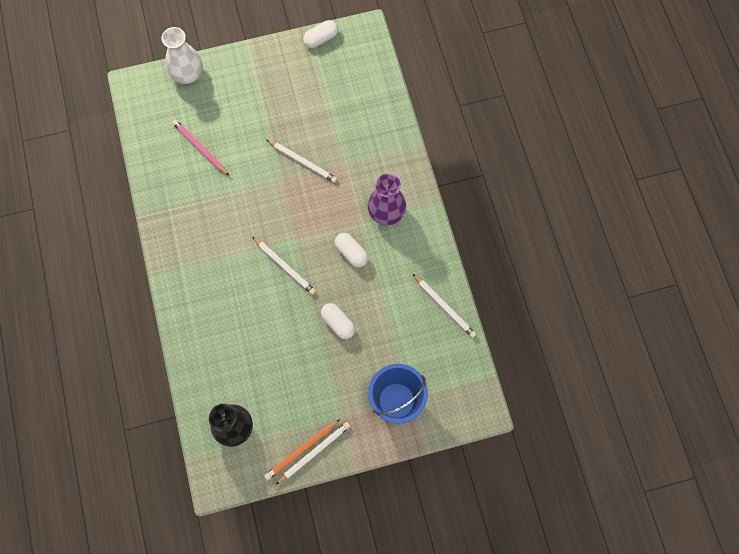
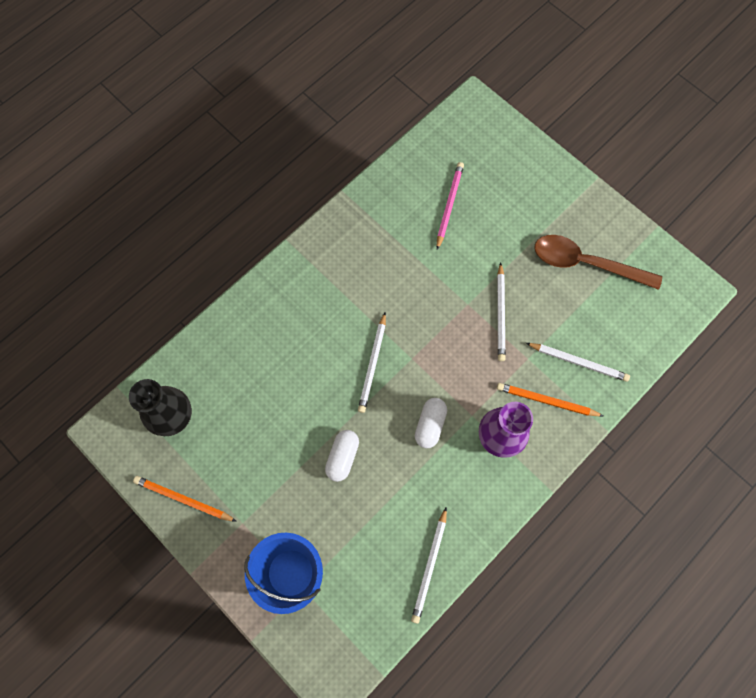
camera: 60 degrees right, 0 degrees up
white vase [161,27,203,84] -> none
white pencil [276,422,350,484] -> white pencil moved to [526,343,630,382]
white capsule [303,20,338,48] -> none
none -> orange pencil [497,383,603,417]
none -> brown spoon [535,235,662,290]

